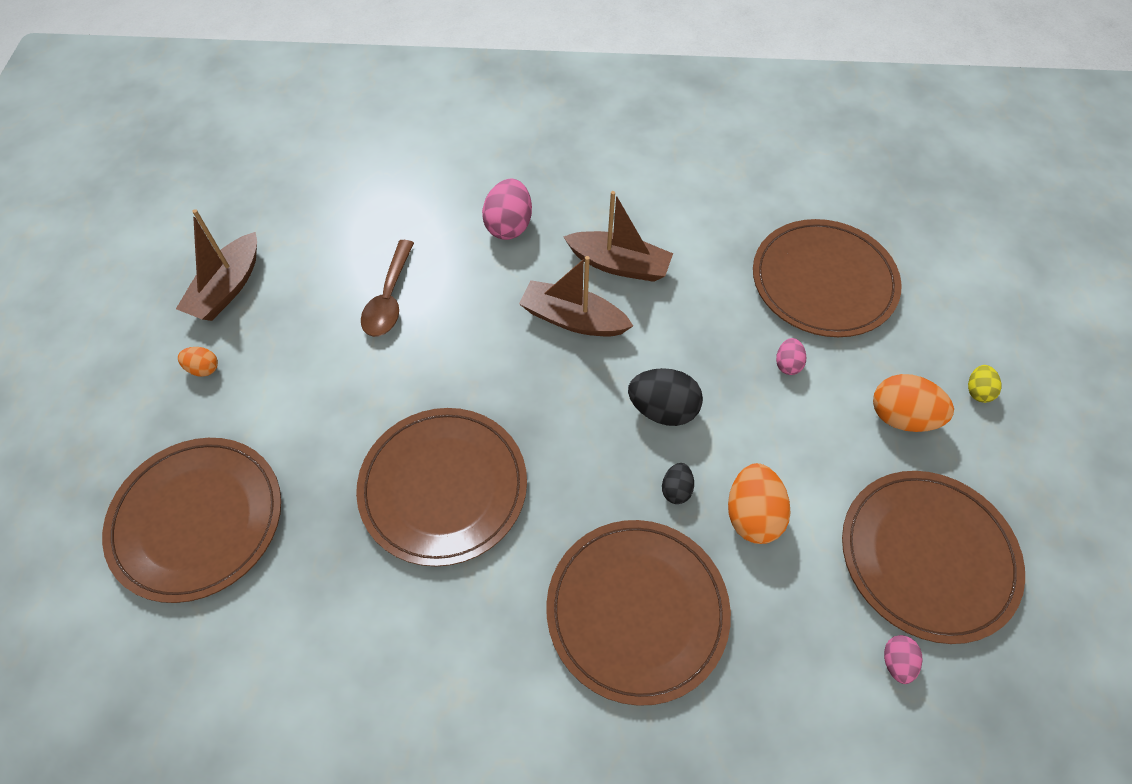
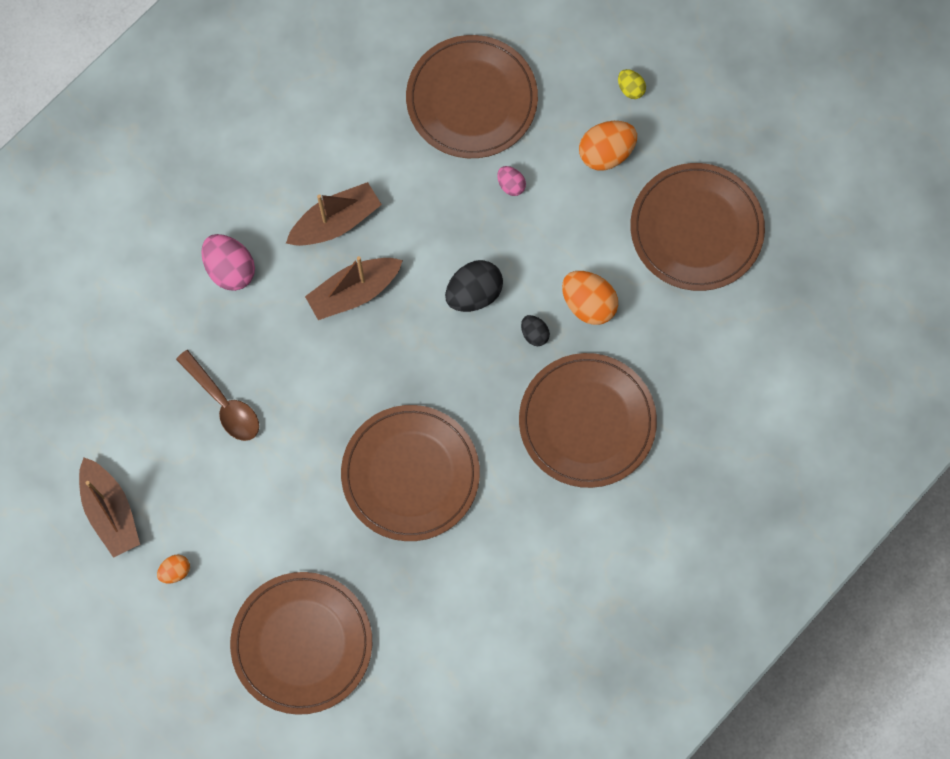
camera: 50 degrees left, 15 degrees up
pink egg [884,635,923,684] -> none

